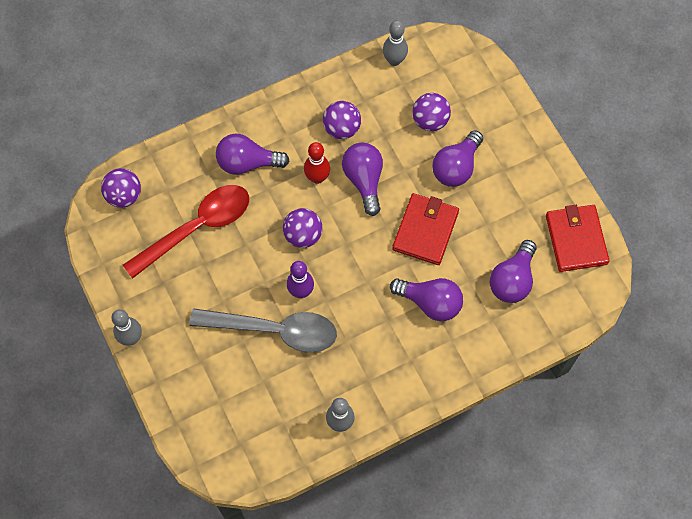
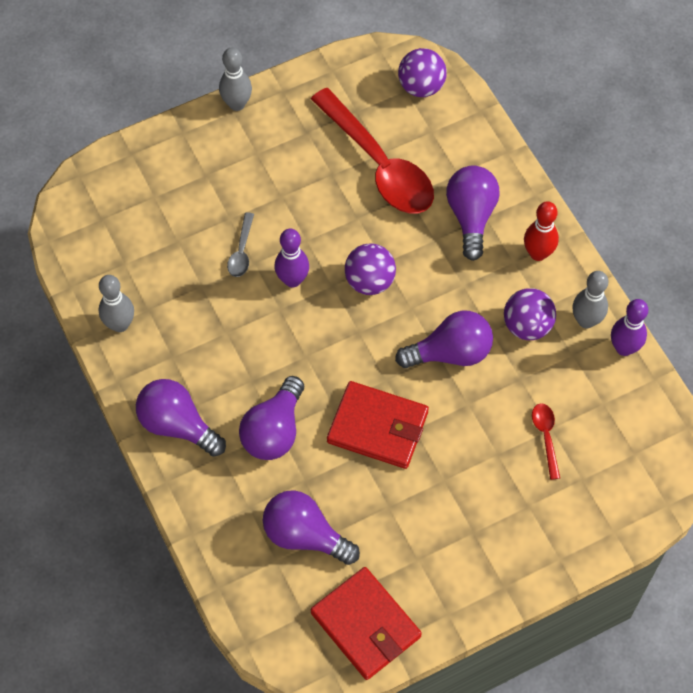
camera: 90 degrees right, 5 degrees down
grey spoon [190,308,337,353] -> grey spoon [227,212,254,277], size x0.41
red bowling pin [304,142,330,184] -> red bowling pin moved to [524,201,559,261]
grey bowling pin [383,20,408,66] -> grey bowling pin moved to [572,271,608,328]
purple ball [412,93,451,131] -> red spoon [532,403,560,480]
purple light bulb [432,130,483,187] -> purple light bulb moved to [136,379,226,457]
red wallet [546,205,610,272] -> red wallet turned 60 degrees clockwise [311,567,422,680]
none -> purple bowling pin [611,299,648,356]

